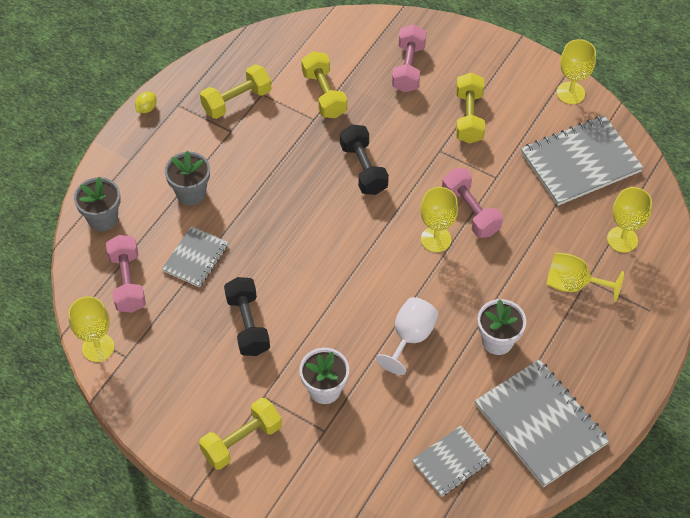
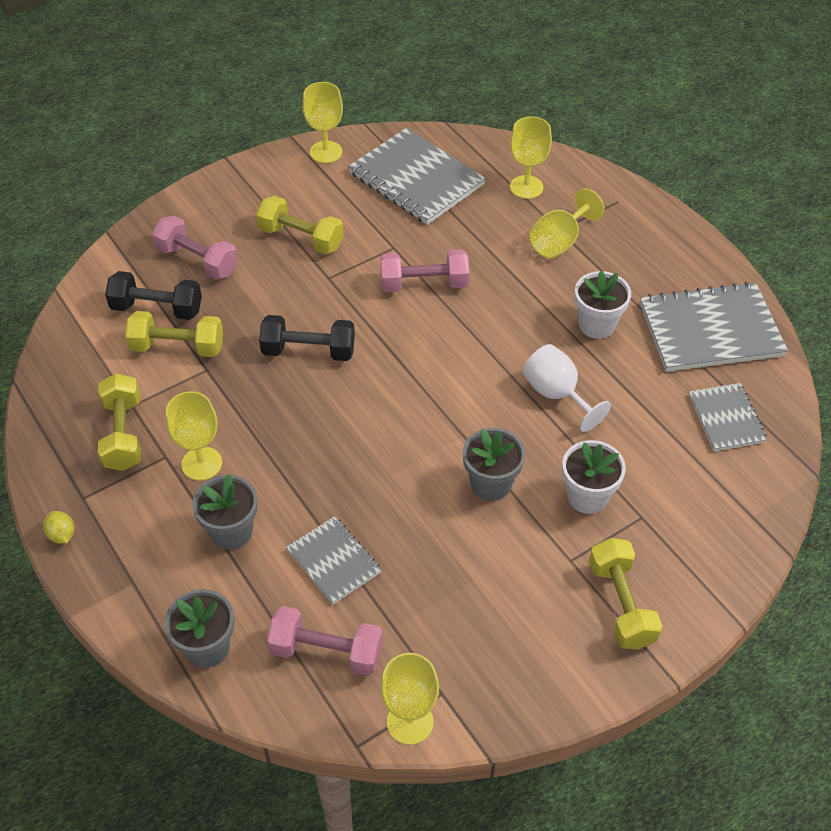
camera: 65 degrees left, 5 degrees down
black dumbbell [224,277,270,356] -> black dumbbell moved to [105,271,202,320]
yellow goblet [420,187,458,252] -> yellow goblet moved to [166,391,222,481]
grey notebook [521,115,643,206] -> grey notebook turned 45 degrees counterclockwise [348,128,486,225]
none -> grey flower pot [463,428,525,501]

